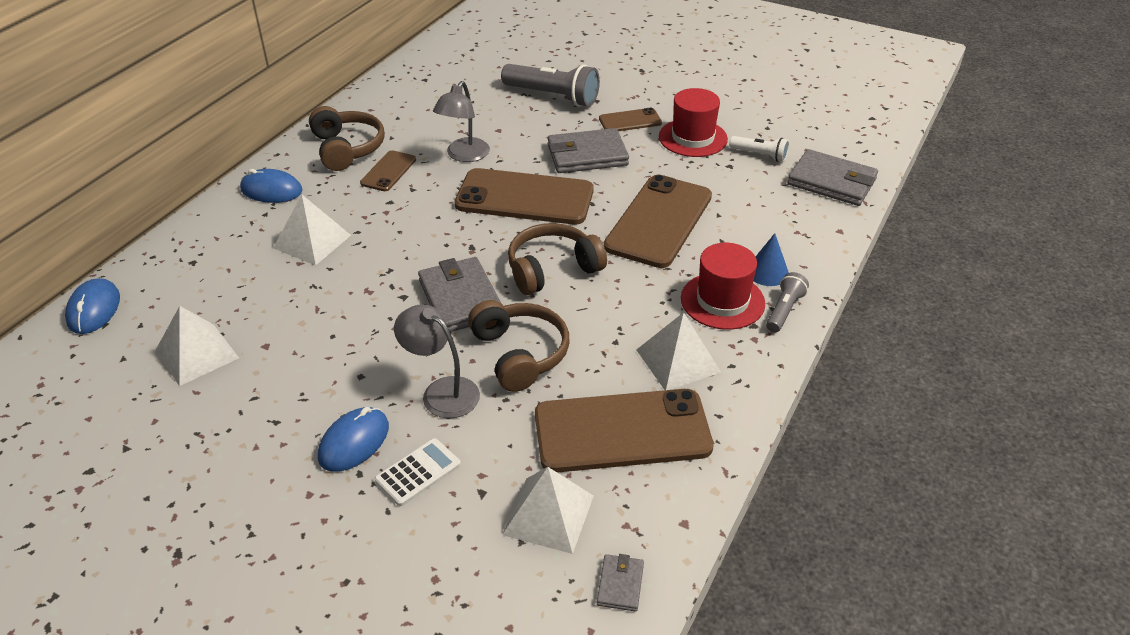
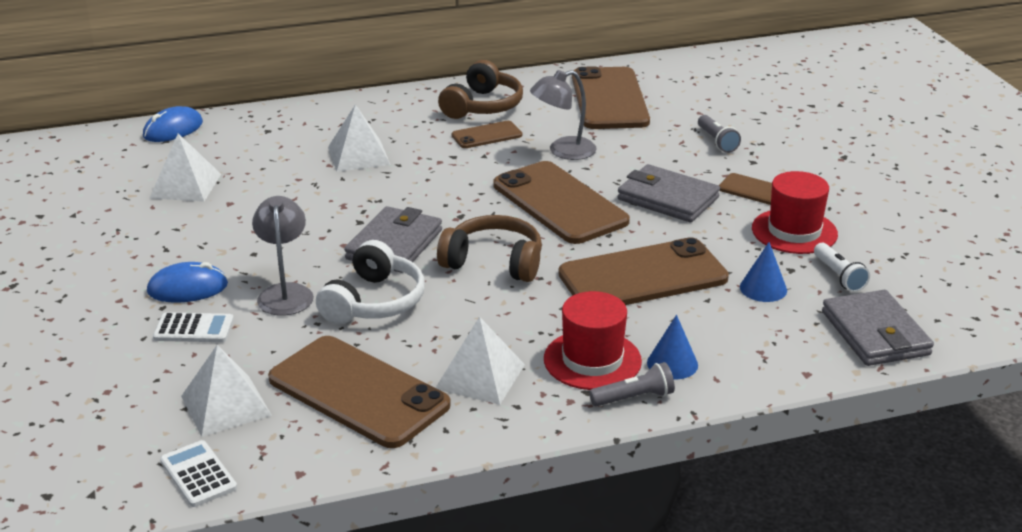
camera: 45 degrees right, 10 degrees down
blue mouse [240,169,303,203] -> none
brown headphones [468,300,570,392] -> white headphones [316,240,425,324]
grey flashlight [501,64,600,107] -> grey flashlight [698,115,741,153], size x0.54
grey wallet [597,554,644,612] -> white calculator [160,440,237,507]
none -> brown phone [572,66,650,129]
none -> blue cone [740,242,787,302]

